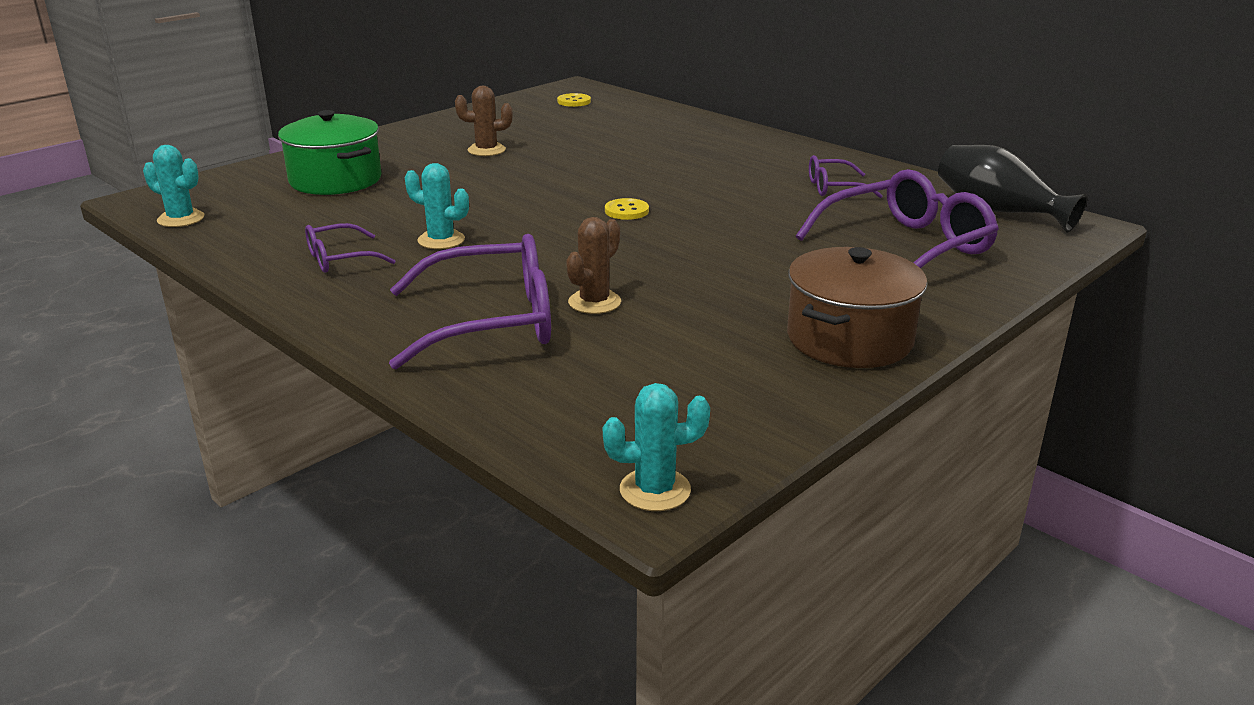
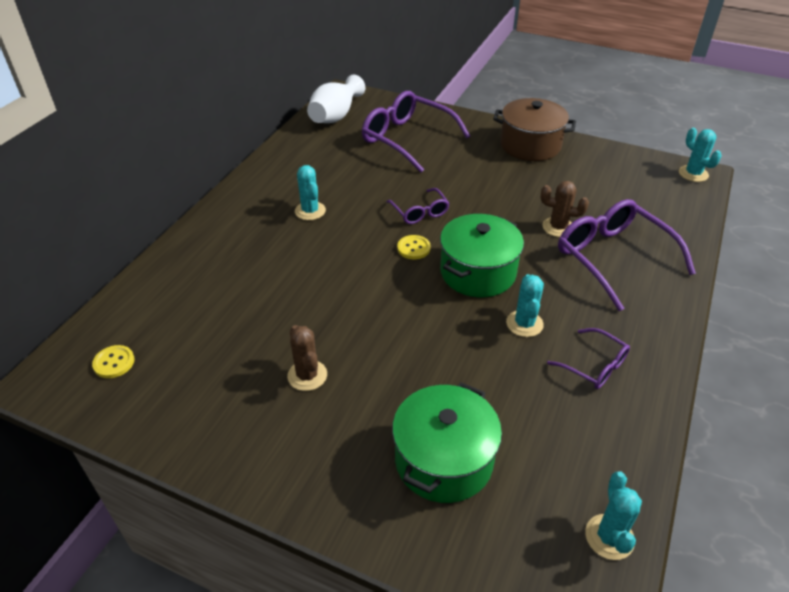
camera: 110 degrees left, 15 degrees up
purple glasses [809,155,883,198] -> purple glasses moved to [387,188,450,224]
black vase [938,145,1088,233] -> white vase [307,75,365,123]
none -> turquoise cactus [295,165,326,220]
none -> green pot [440,214,524,297]

